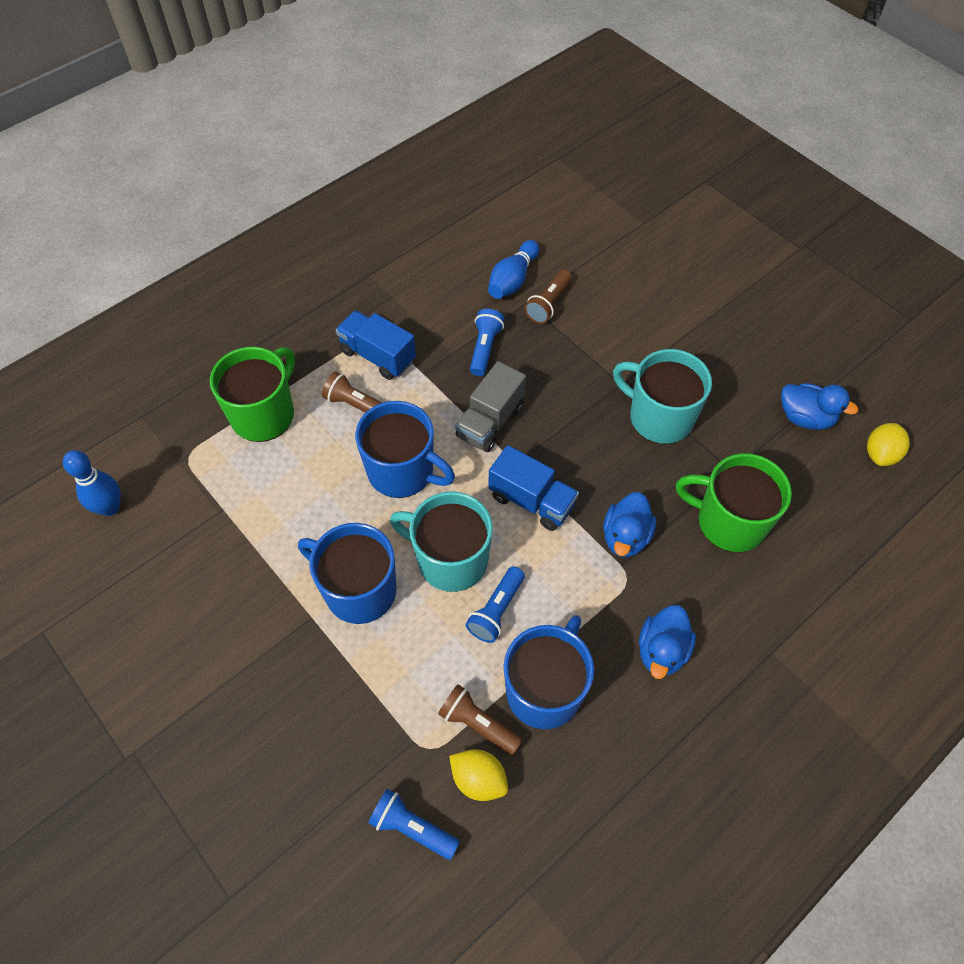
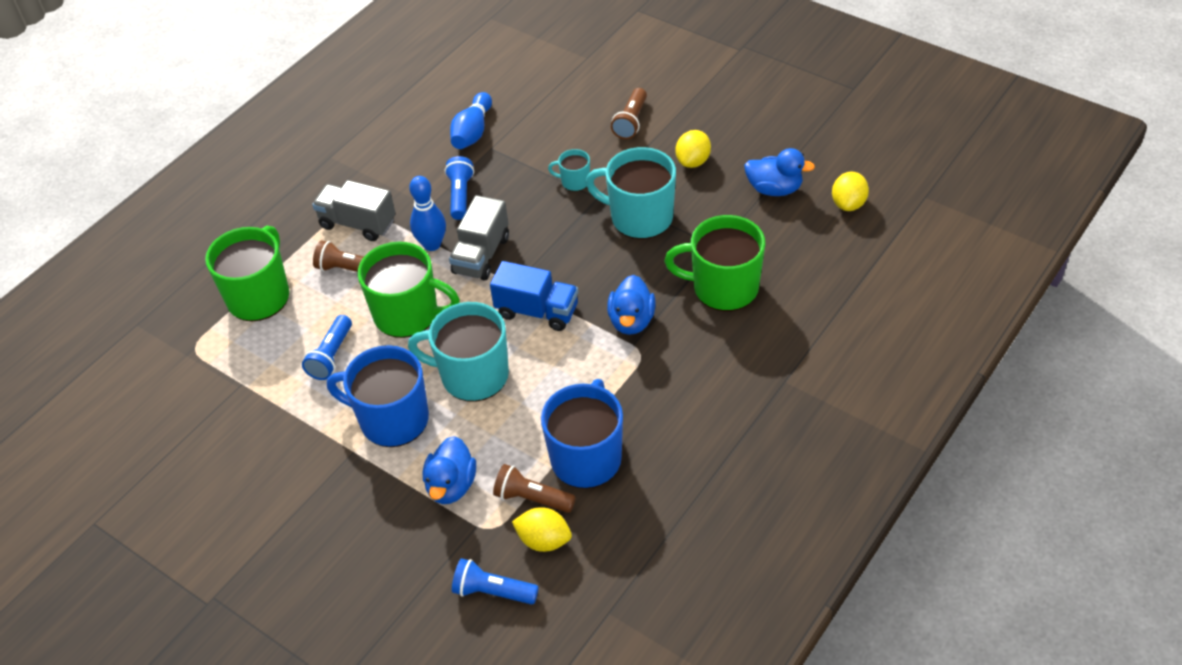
camera: 10 degrees left, 10 degrees down
blue bowling pin [63,450,121,516] -> blue bowling pin moved to [409,176,446,251]
blue truck [336,310,416,380] -> grey truck [312,180,396,241]
blue mug [355,401,455,498] -> green mug [357,242,460,338]
blue flashlight [466,566,525,643] -> blue flashlight moved to [302,315,352,380]
brown flashlight [524,270,572,324] -> brown flashlight moved to [611,88,647,139]
blue duck [639,605,696,679] -> blue duck moved to [423,436,476,504]
none -> turquoise mug [548,149,590,191]
none -> yellow lemon [676,130,711,168]

